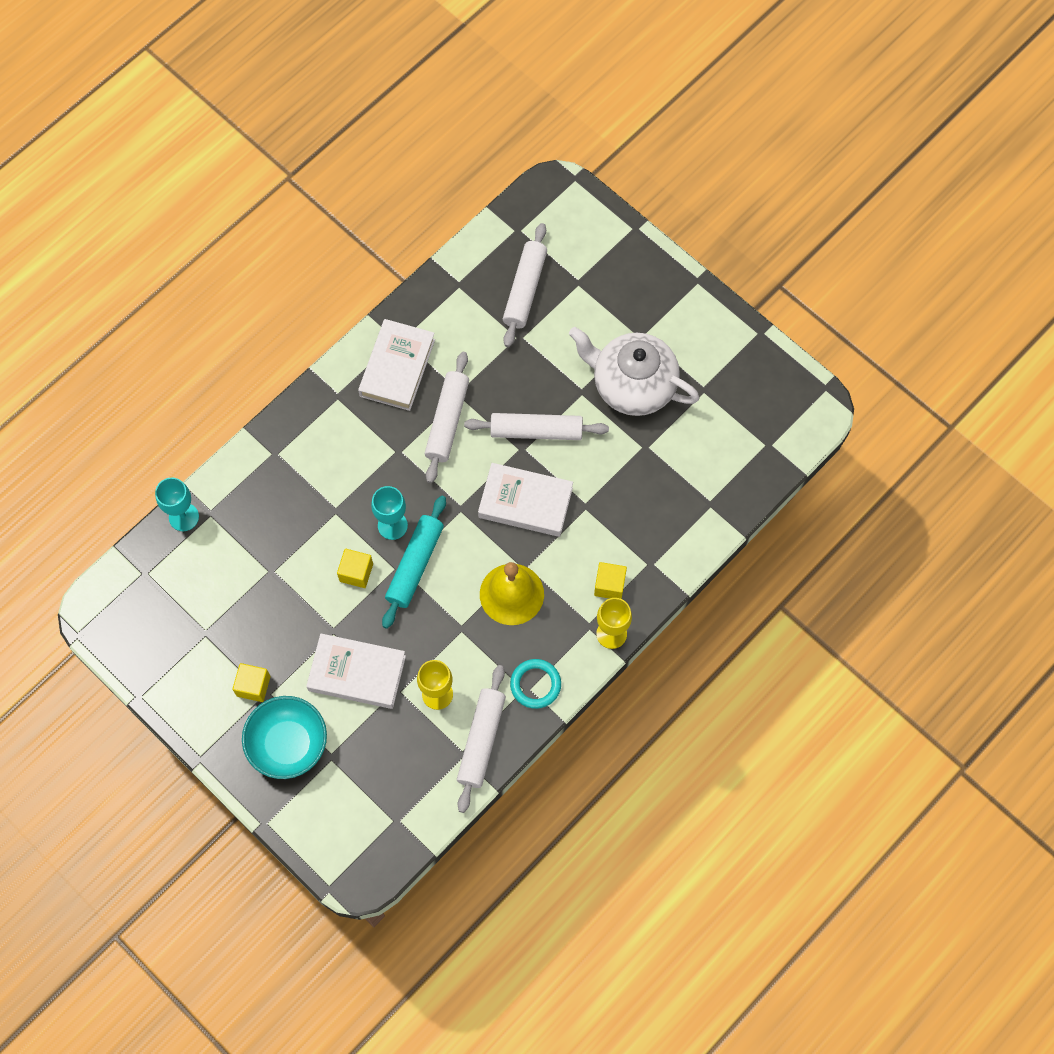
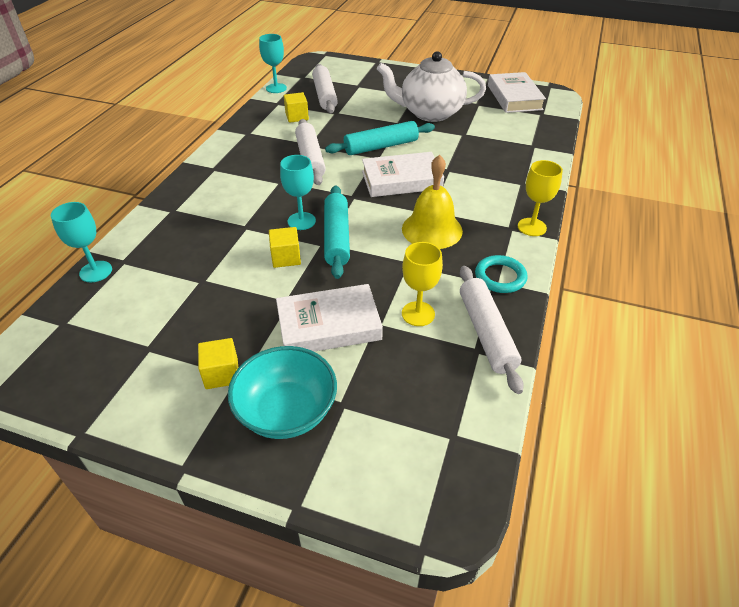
camera: 25 degrees left, 25 degrees down
white book [358,319,435,411] -> white book moved to [488,72,546,113]
white rolling pin [464,413,609,440] -> turquoise rolling pin [325,121,435,155]
yellow cube [594,562,627,599] -> yellow cube moved to [284,92,309,123]
none -> turquoise goblet [259,34,287,93]

